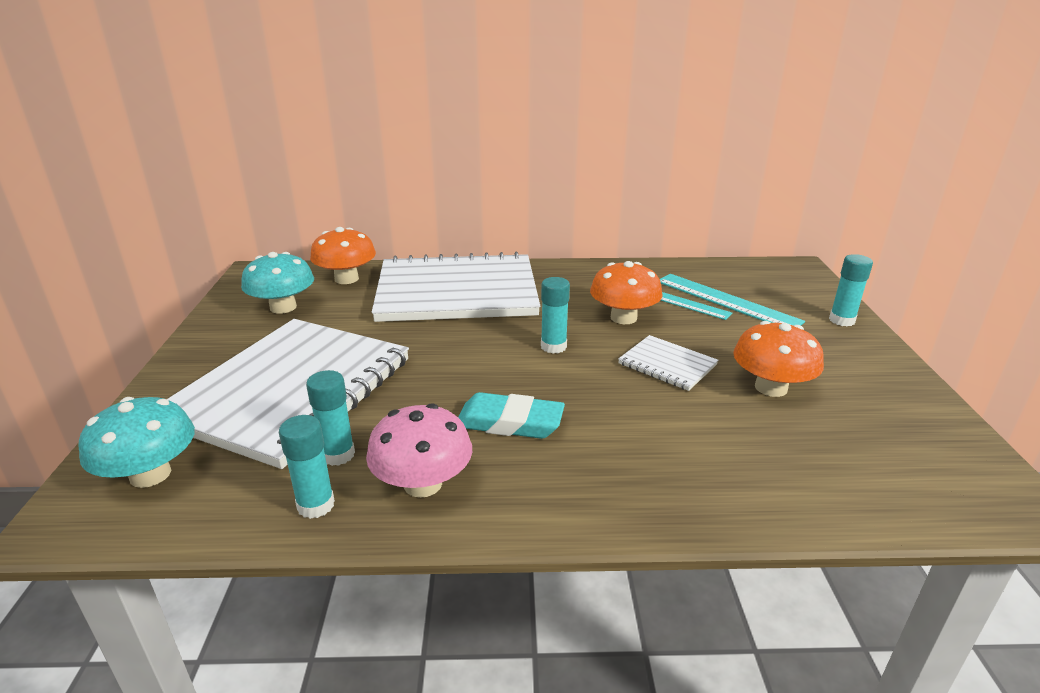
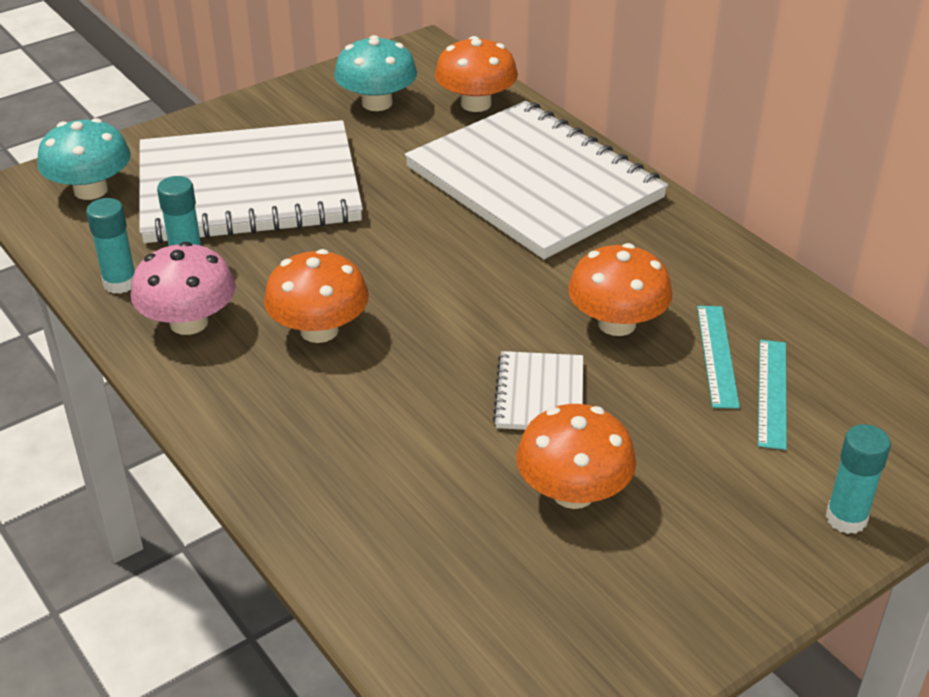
camera: 55 degrees right, 10 degrees up
turquoise eraser [458,392,565,439] -> orange mushroom [264,249,369,343]
turquoise glue stick [541,277,570,354] -> none
turquoise ruler [660,274,805,326] -> turquoise ruler [758,340,787,450], size x0.65

